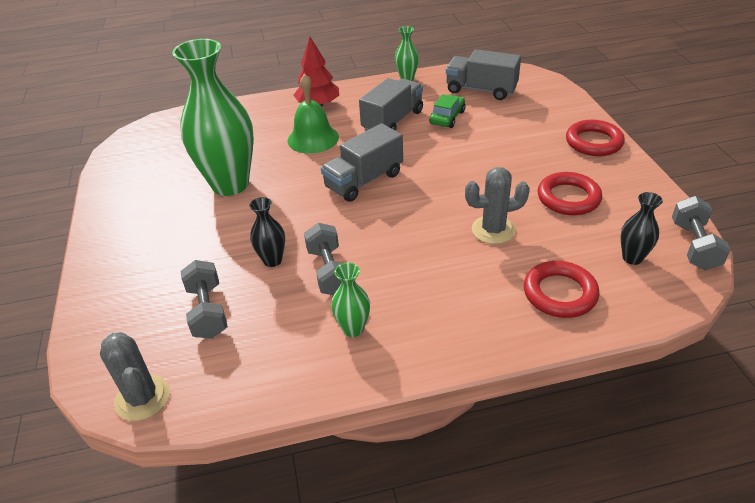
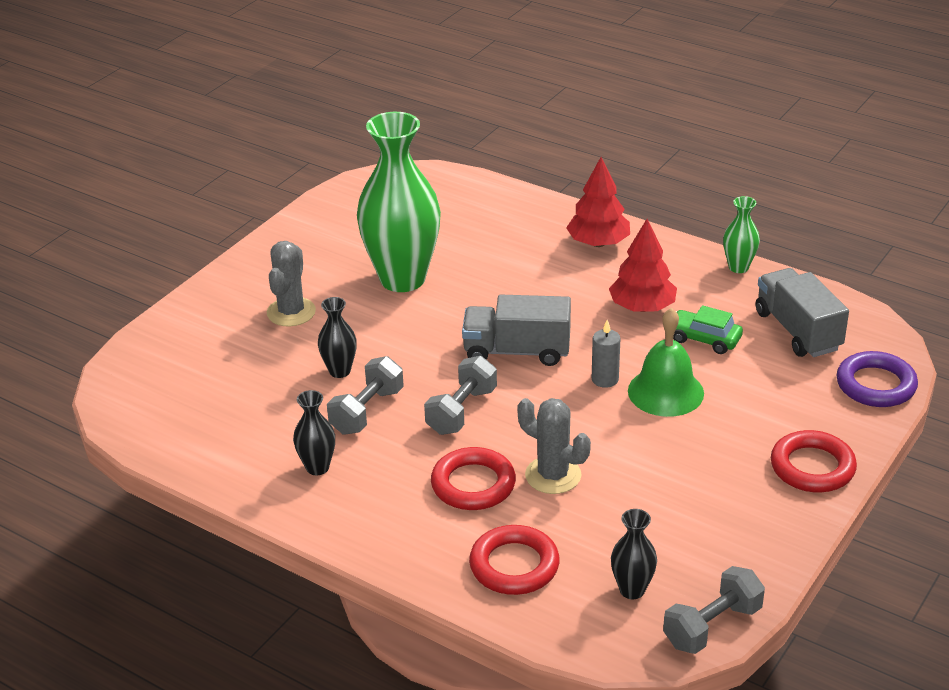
camera: 45 degrees right, 5 degrees down
grey cactus [100,332,170,421] -> grey cactus moved to [267,241,316,326]
grey dumbbell [181,260,228,339] -> grey dumbbell moved to [424,356,497,435]
green bell [288,74,339,154] -> green bell moved to [628,308,704,417]
green vase [331,263,370,337] -> black vase [293,390,335,475]
grey truck [359,78,423,131] -> red tree [609,219,677,312]
green car [429,94,465,128] -> green car turned 135 degrees counterclockwise [673,305,743,354]
red ring [538,172,602,215] -> red ring moved to [431,447,516,510]
none -> grey candle [592,320,621,388]
none -> purple ring [837,351,918,407]

